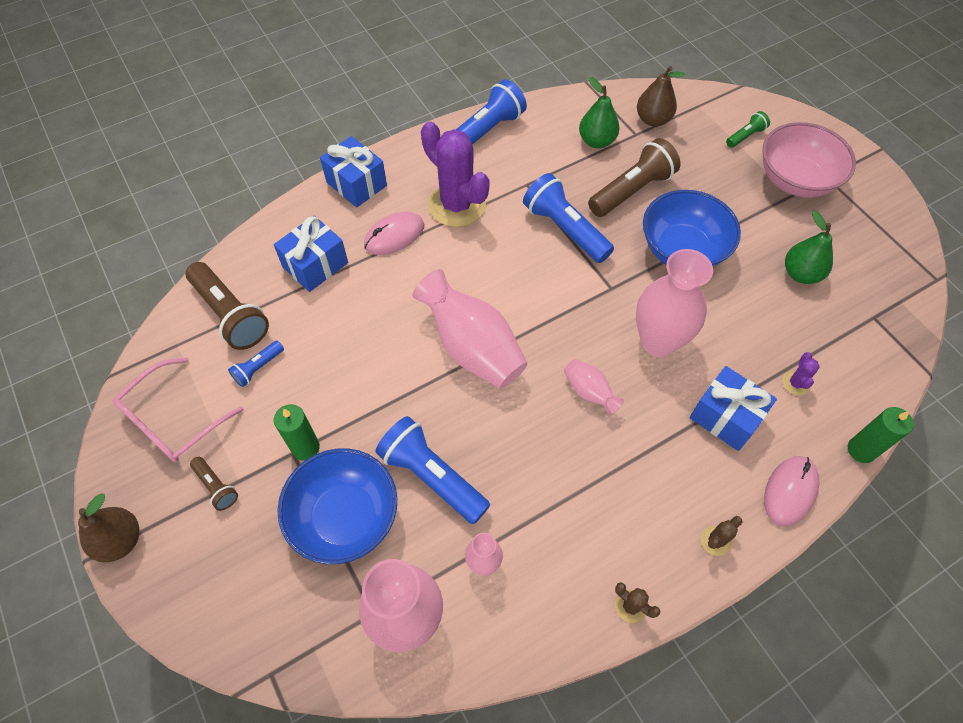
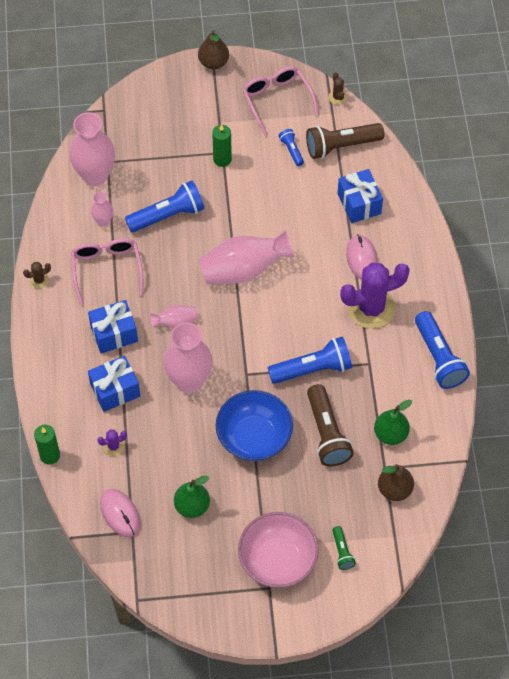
camera: 115 degrees right, 0 degrees up
brown flashlight [190,457,238,511] -> none
blue bowl [277,448,397,564] -> none
blue gift [320,136,387,207] -> blue gift moved to [88,300,138,354]
brown cactus [701,516,743,556] -> brown cactus moved to [329,72,347,105]
pink mouse [764,456,819,527] -> pink mouse moved to [100,489,140,537]
purple cactus [782,352,820,395] -> purple cactus turned 60 degrees counterclockwise [97,430,127,456]
none -> pink glasses [71,238,143,305]

